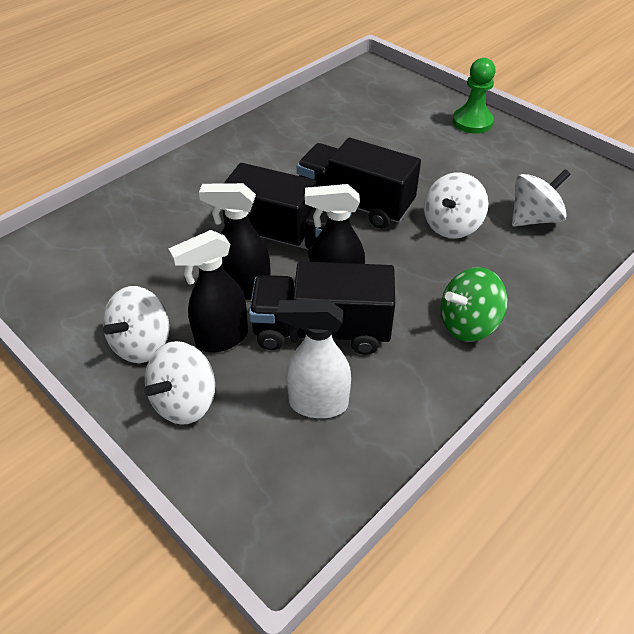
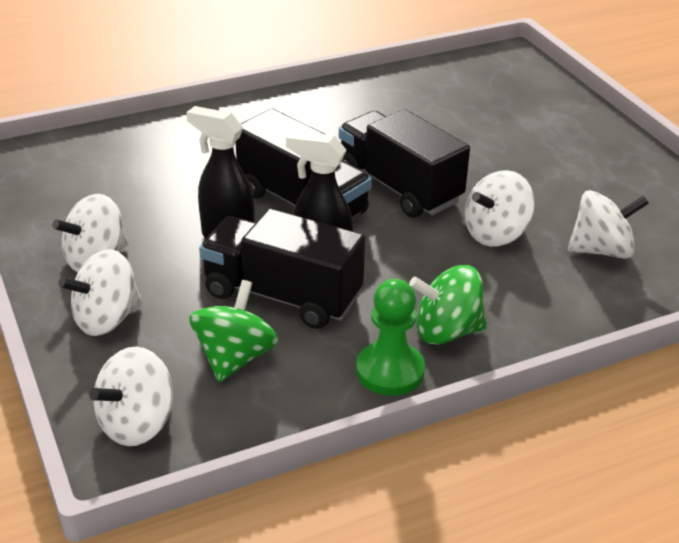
camera: 20 degrees right, 10 degrees down
black spray bottle [168,230,248,353] -> none
white spray bottle [277,300,351,418] -> green spinning top [189,280,279,382]
green pawn [452,58,496,134] -> green pawn moved to [356,279,425,396]
none -> white spinning top [89,346,173,446]

